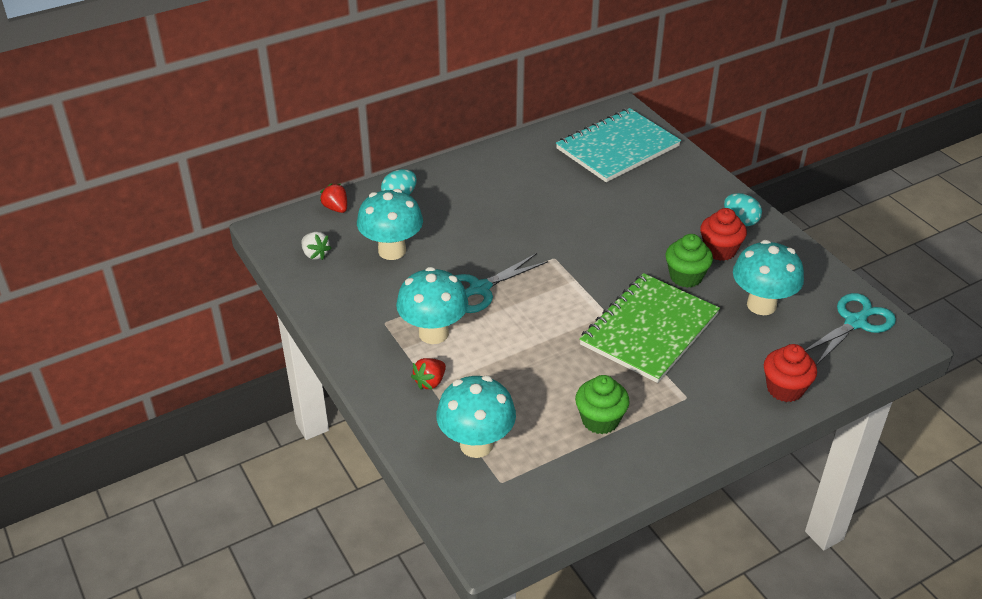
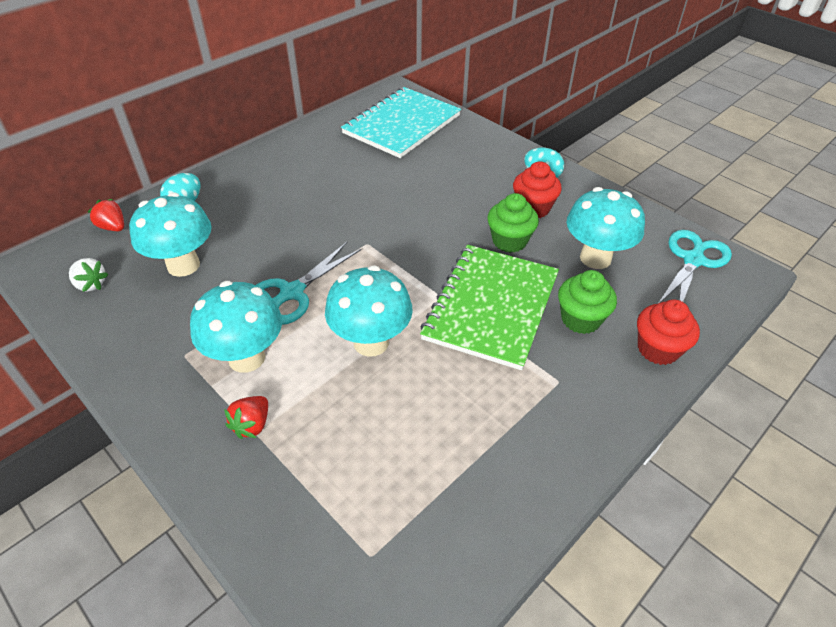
camera: 15 degrees left, 5 degrees up
turquoise mushroom [436,376,516,458] -> turquoise mushroom moved to [325,265,413,357]
green cupcake [575,375,630,434] -> green cupcake moved to [558,270,617,334]

